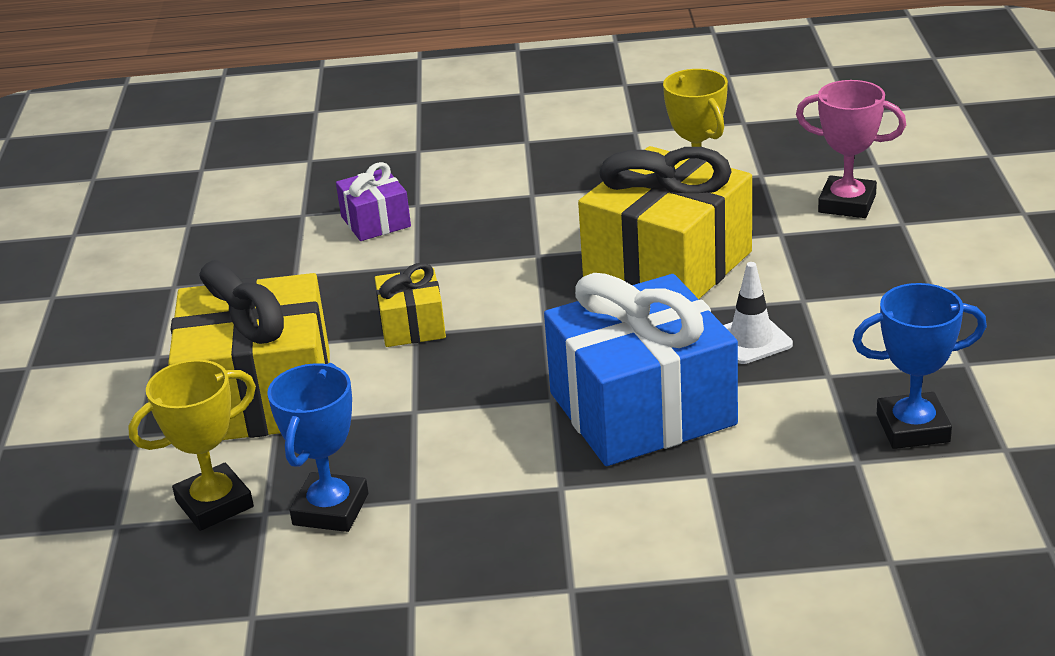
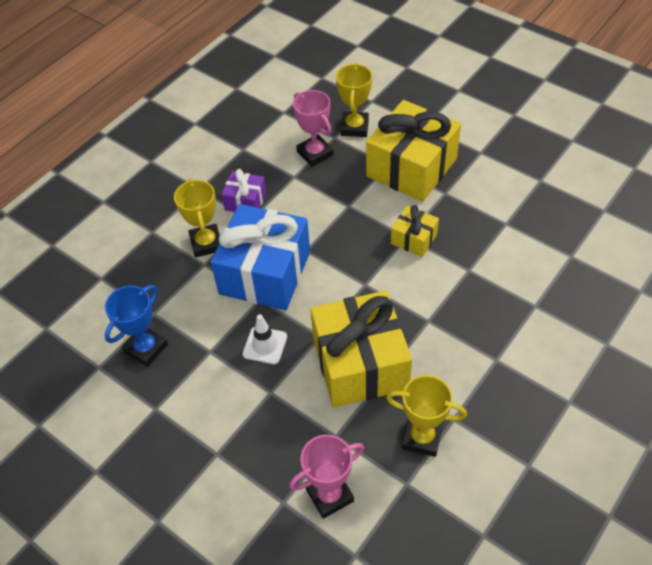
camera: 130 degrees right, 20 degrees up
blue trophy [267,363,368,532] -> pink trophy [293,90,333,167]
purple gift [336,162,411,241] -> purple gift moved to [221,169,266,212]
none -> yellow trophy [174,178,220,258]

